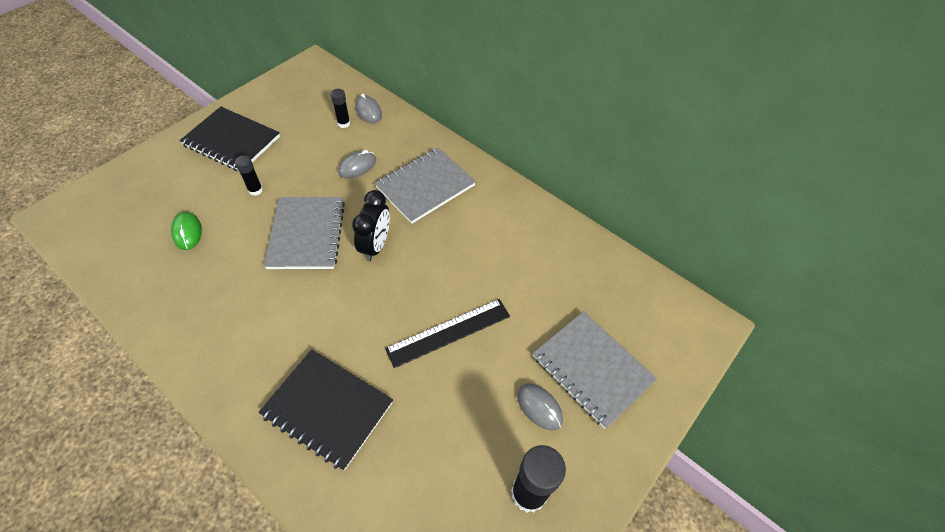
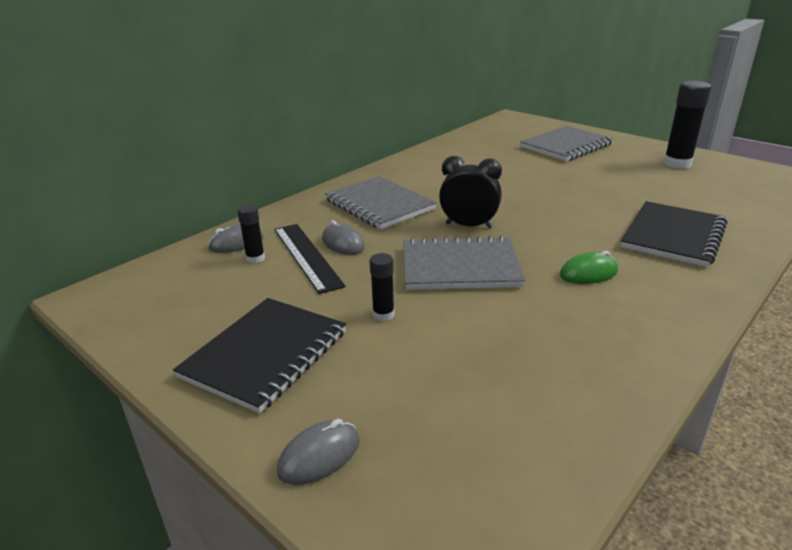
camera: 85 degrees left, 25 degrees down
green mouse [171,212,202,250] -> green mouse moved to [560,251,618,284]
black ruler [385,299,510,368] -> black ruler moved to [274,224,346,294]
grey mouse [517,383,563,430] -> grey mouse moved to [277,419,359,485]

